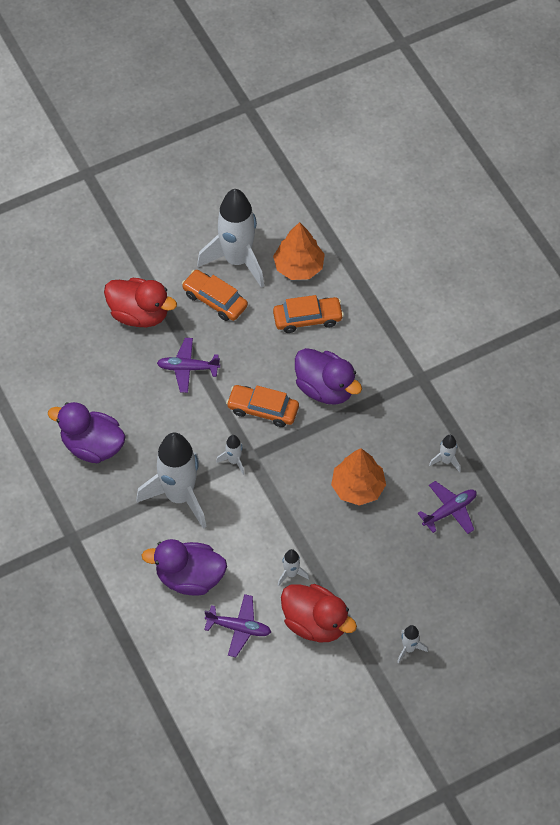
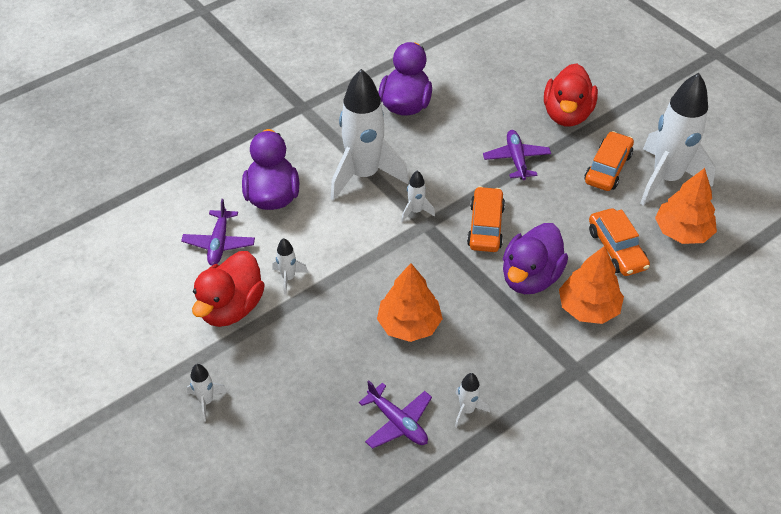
camera: 80 degrees right, 10 degrees down
none -> orange tree [559,246,624,324]

